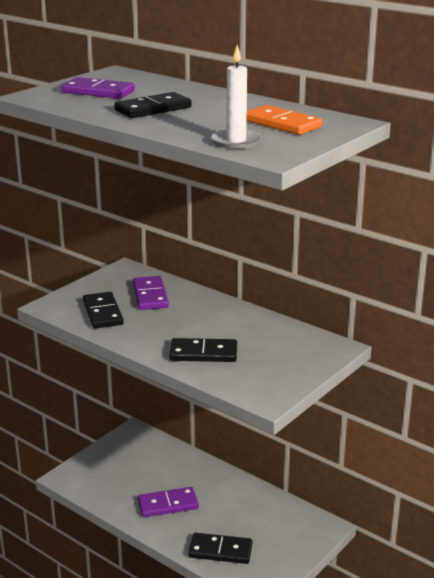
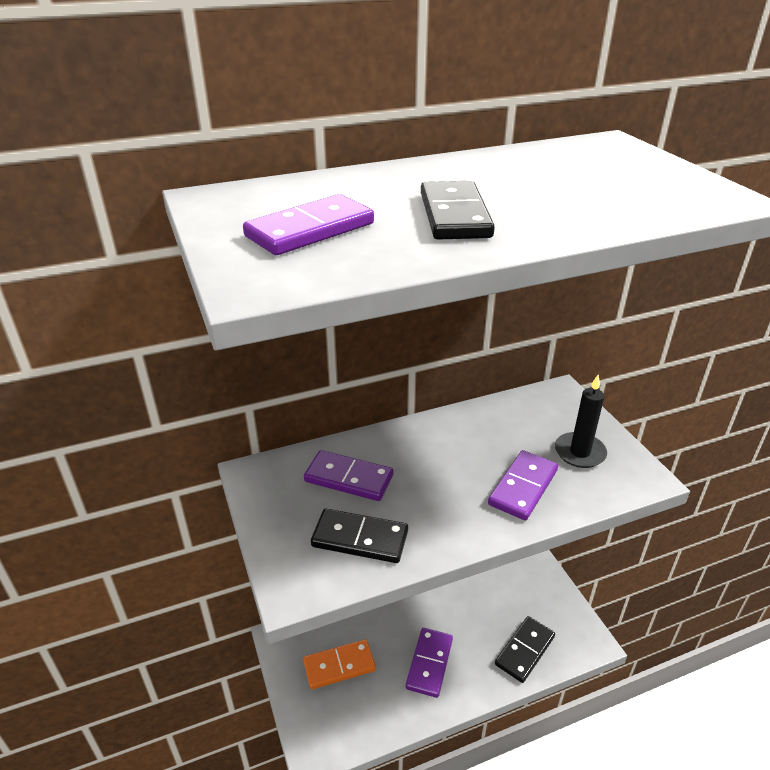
camera: 60 degrees left, 10 degrees up
black domino [169,338,237,362] -> purple domino [488,450,558,520]
white candle [211,45,262,149] -> none
orange domino [247,105,322,135] -> orange domino moved to [303,639,376,689]
none -> black candle [555,375,607,468]

